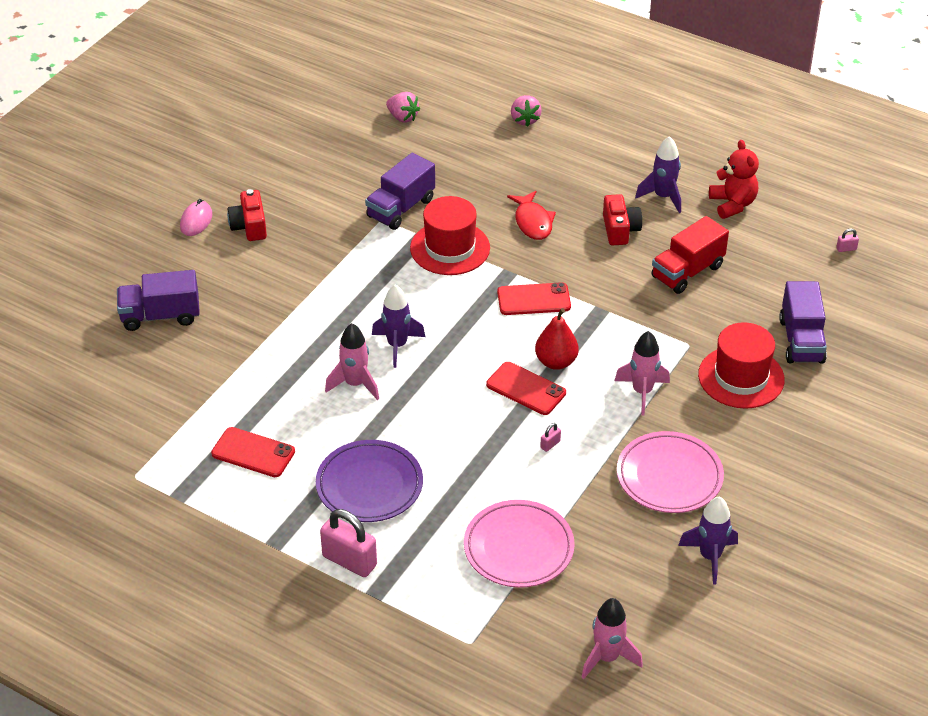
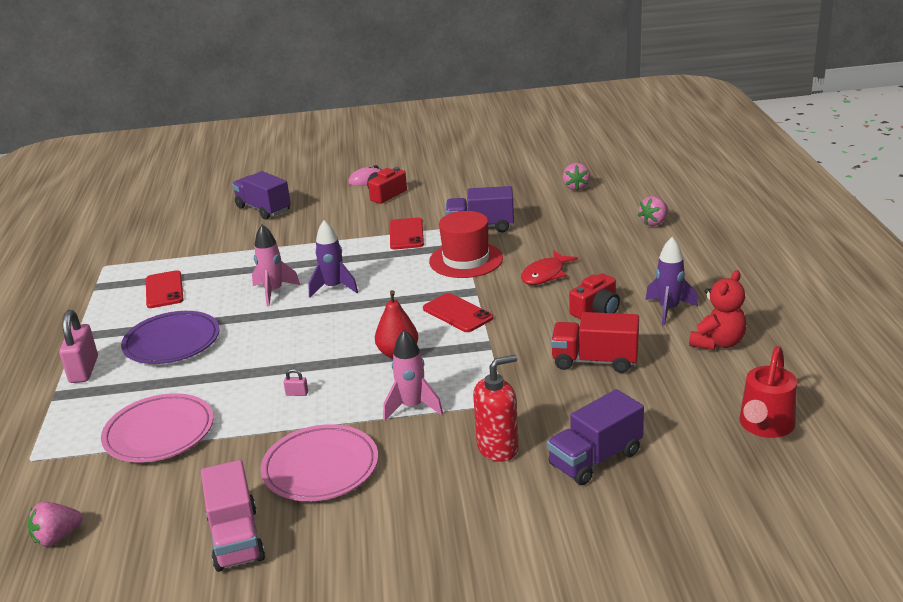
camera: 55 degrees right, 15 degrees down
red phone [486,362,566,415] -> red phone moved to [390,218,424,249]
pink rocket [581,598,643,679] -> pink strawberry [28,502,83,547]
purple rocket [678,496,738,584] -> pink truck [201,460,265,572]
red hat [698,322,785,409] -> red soap dispenser [473,355,519,462]
pink padlock [836,228,859,252] -> red watering can [739,346,797,438]

